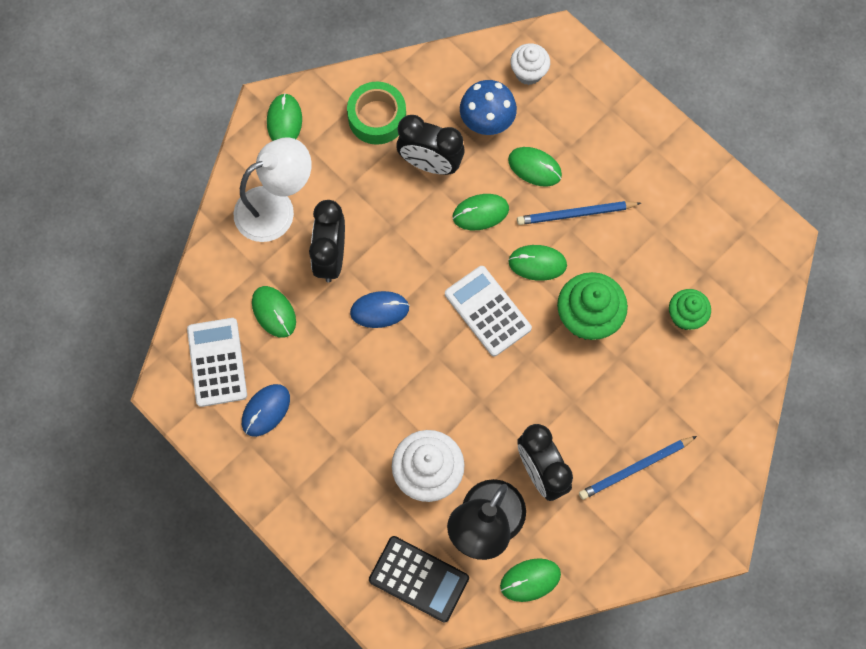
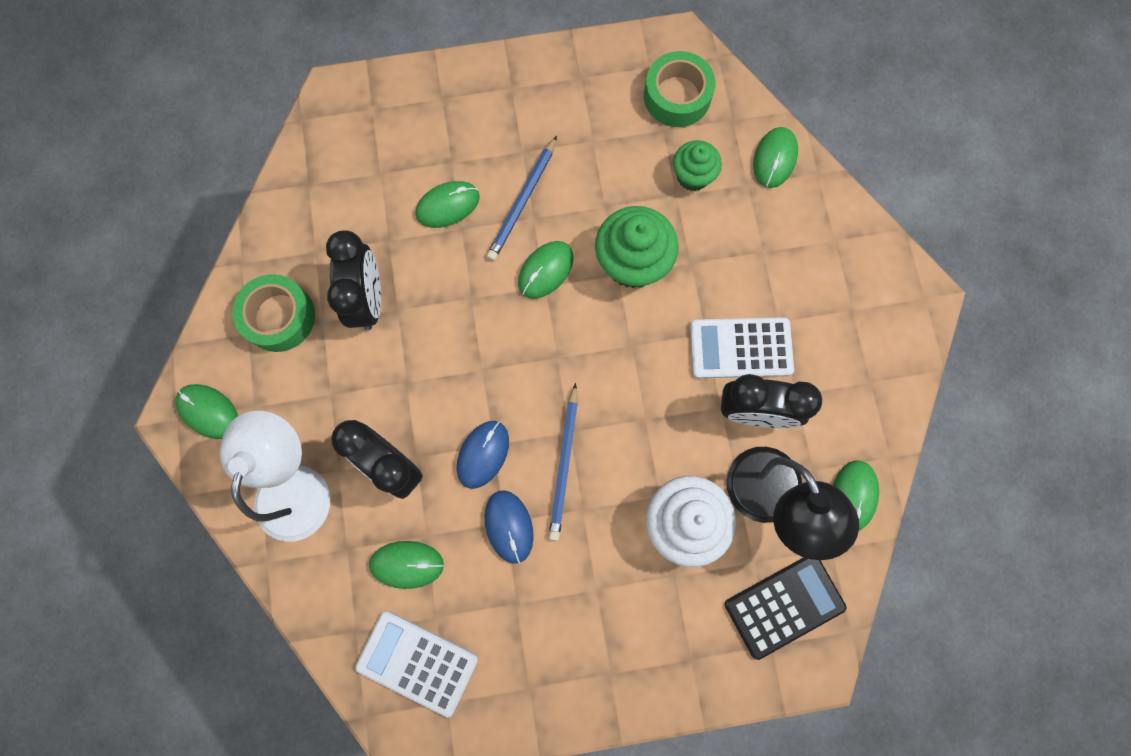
camera: 55 degrees left, 5 degrees up
blue mouse [242,384,290,437] -> blue mouse moved to [485,490,534,564]
black clock [396,115,465,175] -> black clock turned 60 degrees counterclockwise [326,230,381,330]
white calculator [445,266,532,356] -> white calculator moved to [690,317,794,378]
green mouse [453,194,509,230] -> green mouse moved to [753,127,798,188]
blue mushroom [460,80,517,135] -> none
white cupcake [510,43,550,85] -> none
blue pencil [579,436,697,500] -> blue pencil moved to [549,383,578,541]
none -> green tape [644,51,715,127]

